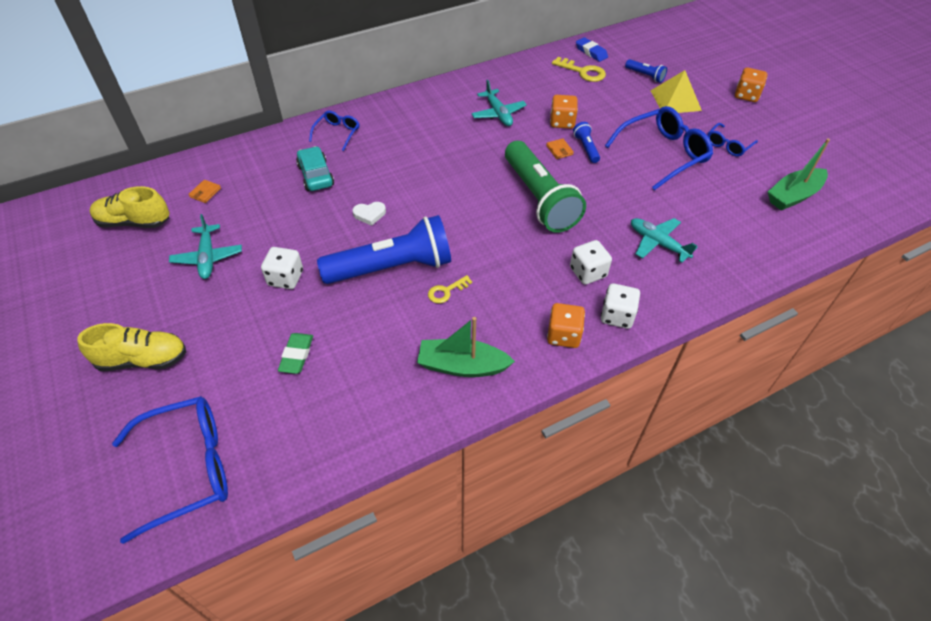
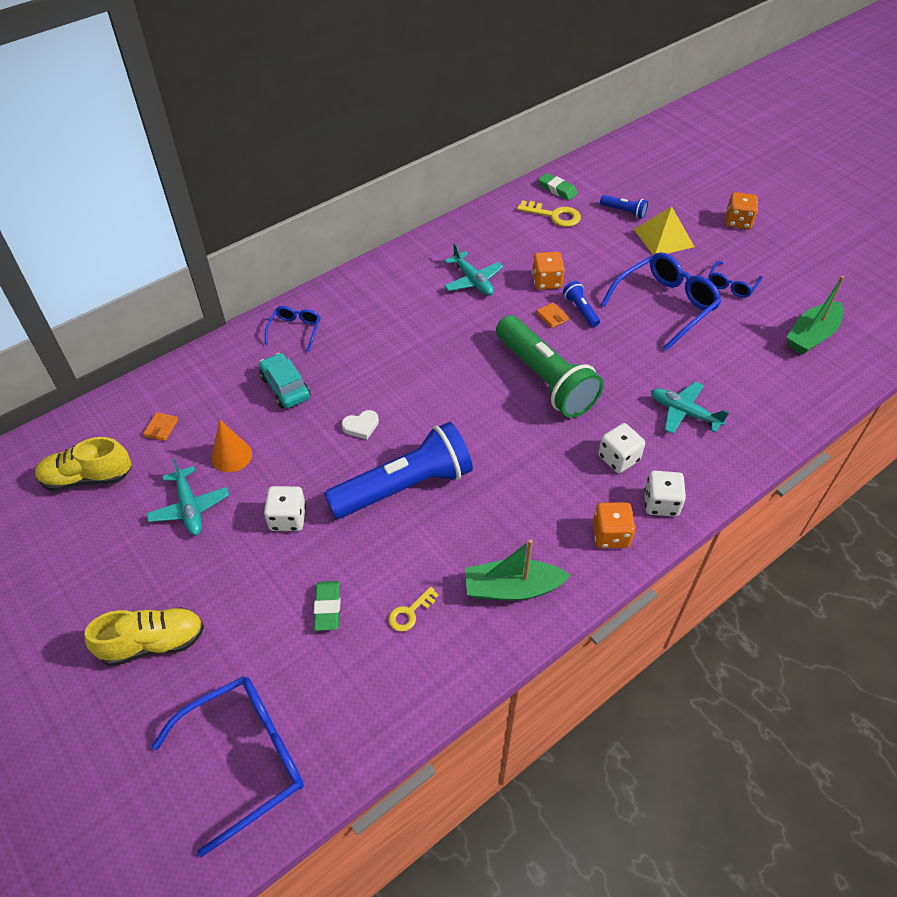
camera: 10 degrees left, 0 degrees up
yellow key [428,275,472,303] -> yellow key moved to [388,587,439,632]
blue eraser [576,37,608,62] -> green eraser [538,173,578,200]
none -> orange cone [212,420,252,472]

